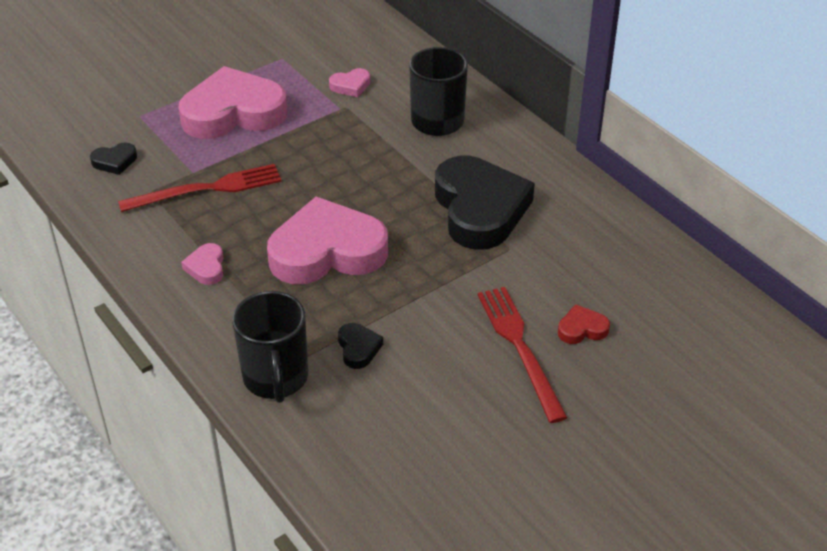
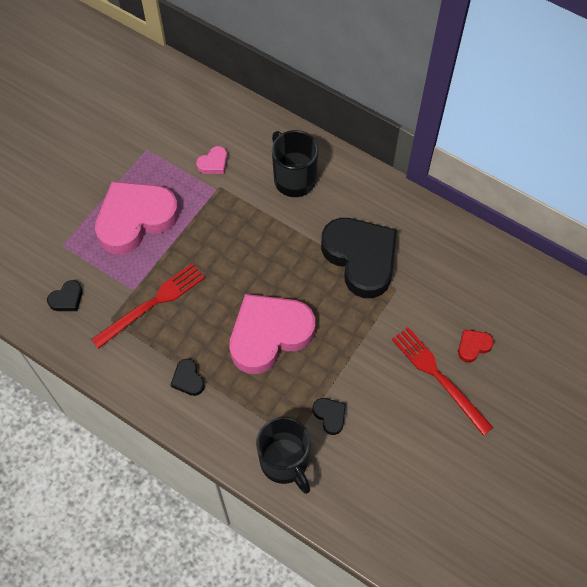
camera: 20 degrees left, 20 degrees up
pink heart [181,243,224,285] -> black heart [170,359,205,396]

